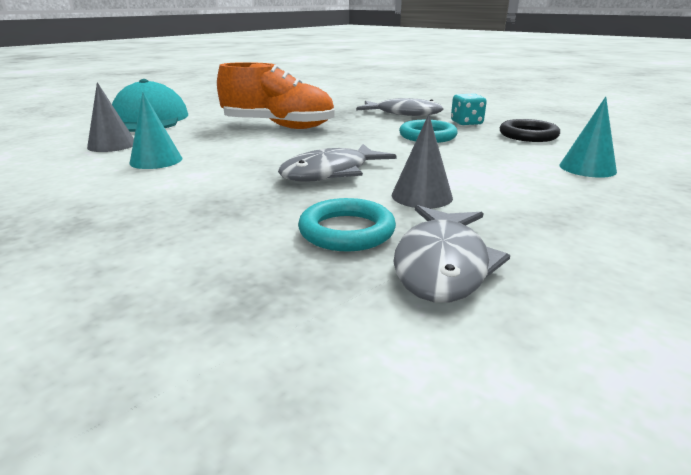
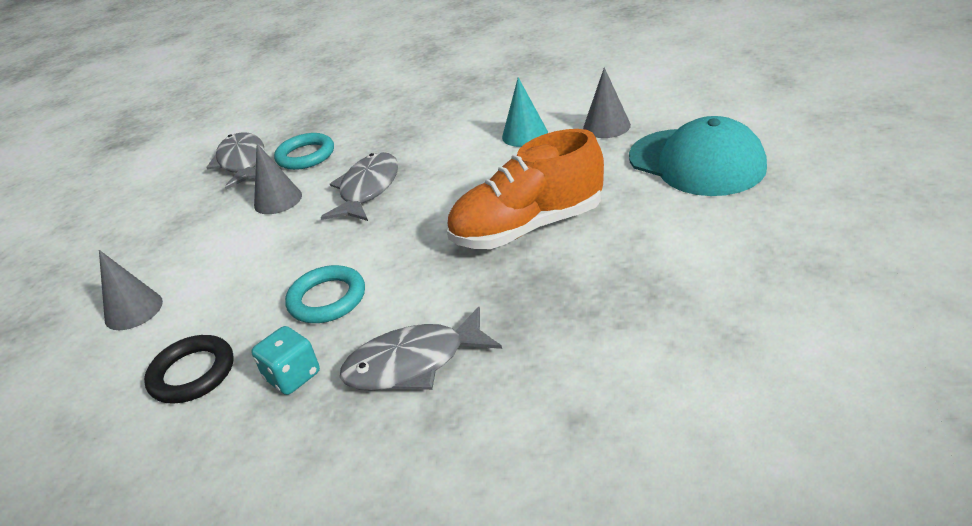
camera: 150 degrees right, 10 degrees up
turquoise cone [559,97,617,178] -> grey cone [99,250,163,330]

